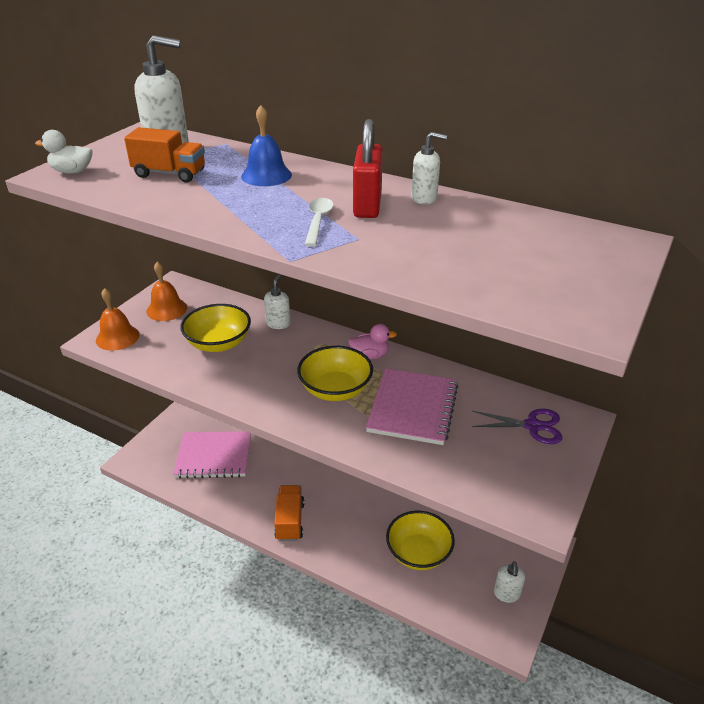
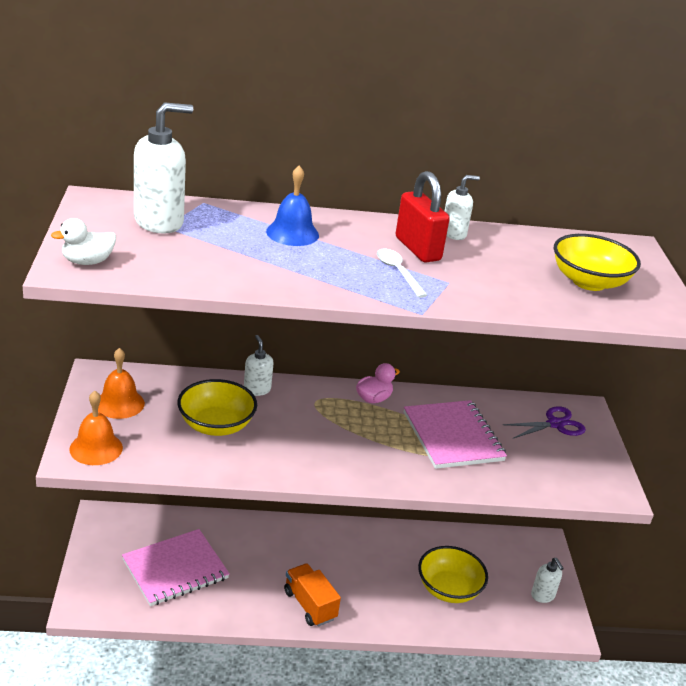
camera: 35 degrees left, 5 degrees down
orange truck [124,127,205,183] -> none
yellow bowl [297,346,373,401] -> yellow bowl moved to [554,234,641,291]

